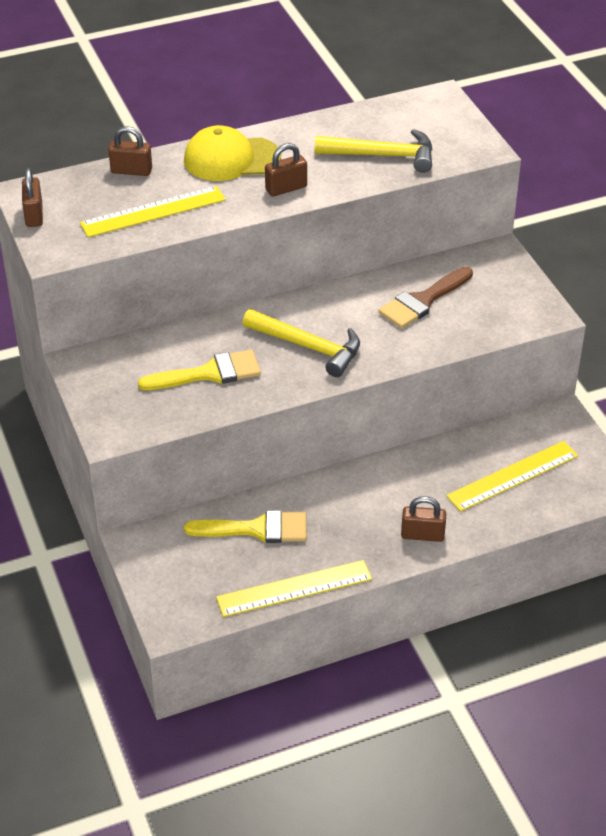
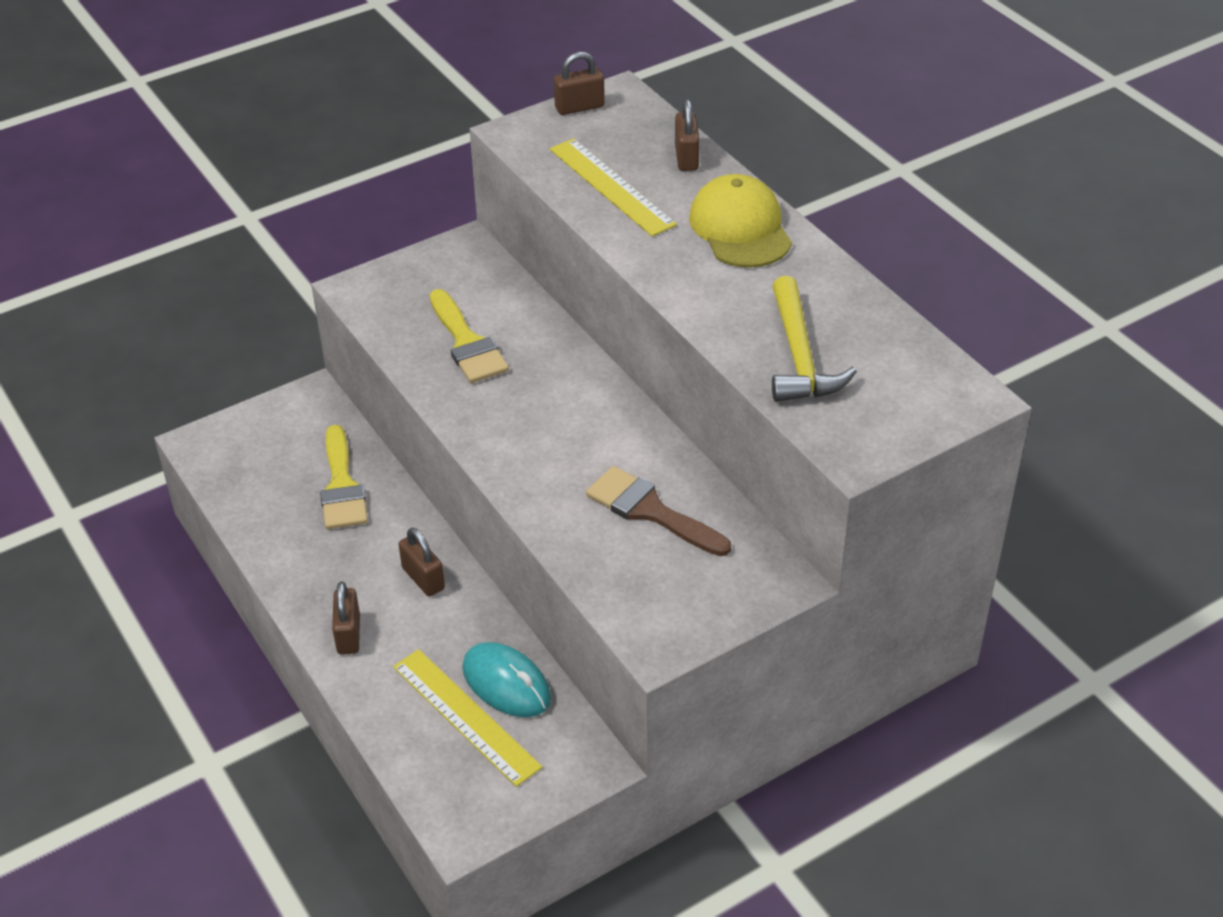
camera: 80 degrees right, 0 degrees up
yellow ruler [216,560,372,617] -> none
yellow hammer [243,309,360,377] -> none
brown padlock [265,143,307,196] -> brown padlock moved to [398,528,445,597]
none -> turquoise mouse [462,642,551,717]

